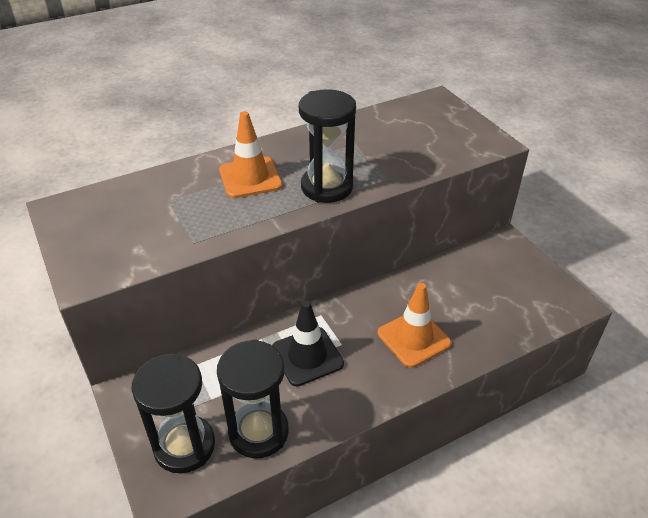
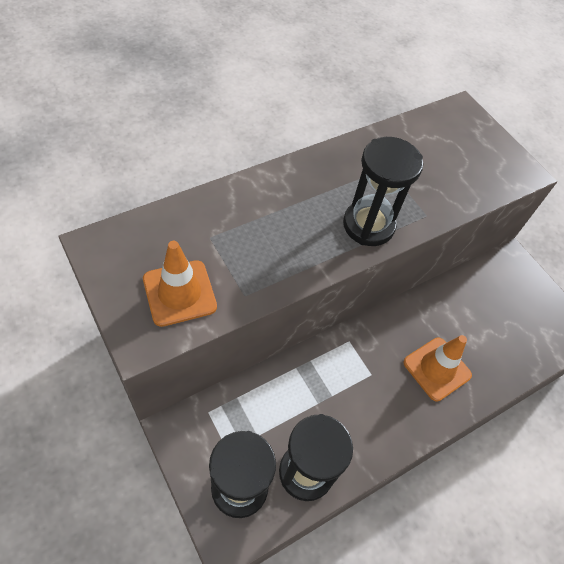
camera: 10 degrees left, 15 degrees up
orange traffic cone [219,111,282,198] -> orange traffic cone moved to [143,241,217,327]
black traffic cone [272,301,344,387] -> none

